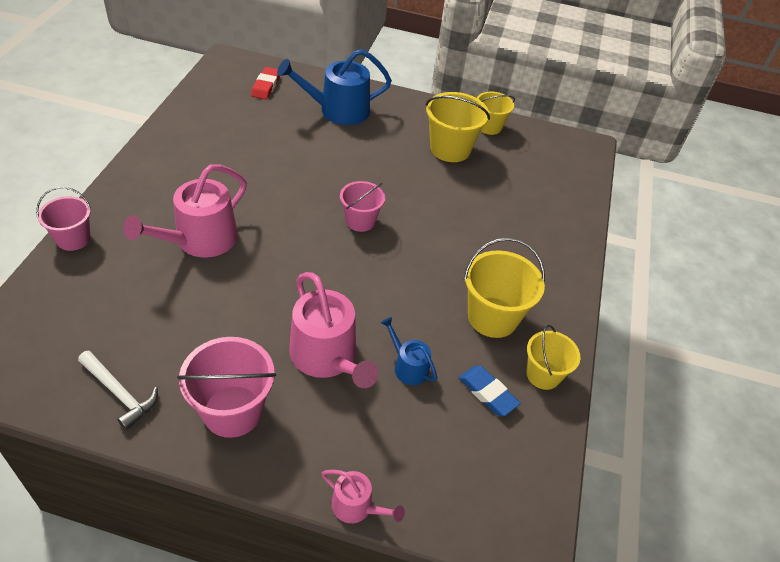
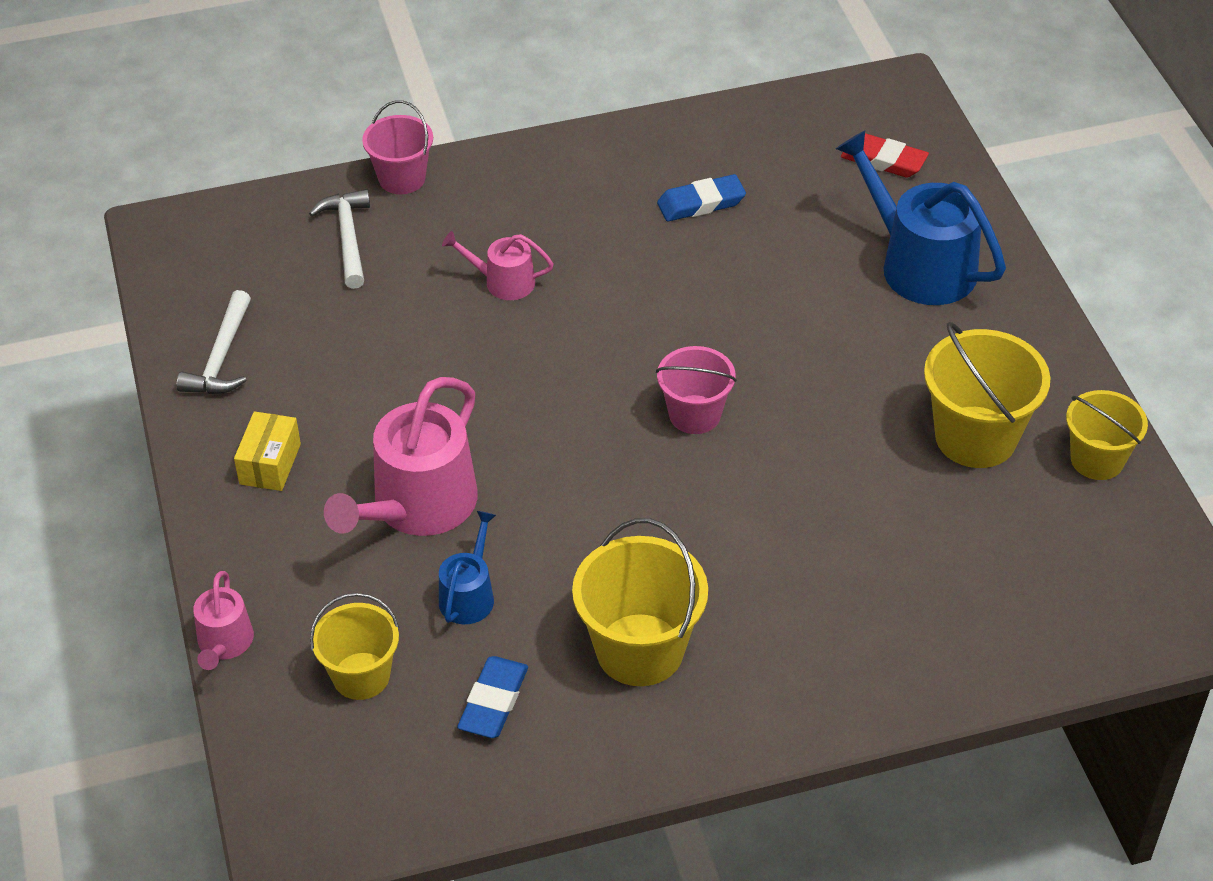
camera: 65 degrees right, 0 degrees up
pink watering can [123,164,247,257] -> pink watering can [442,231,553,300], size x0.52
pink bucket [177,337,276,438] -> yellow box [234,411,301,491]
red eraser [251,67,280,100] -> red eraser turned 45 degrees clockwise [841,133,929,178]
yellow bucket [526,325,580,390] -> yellow bucket moved to [310,593,399,700]
none -> white hammer [309,189,370,289]
none -> blue eraser [657,174,746,221]

